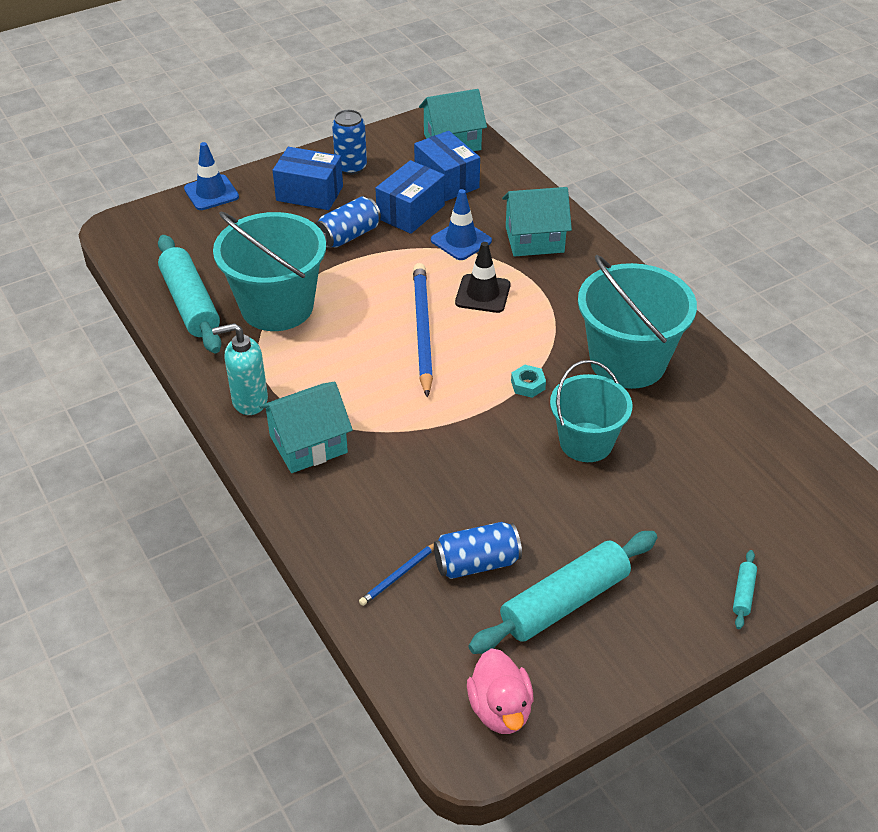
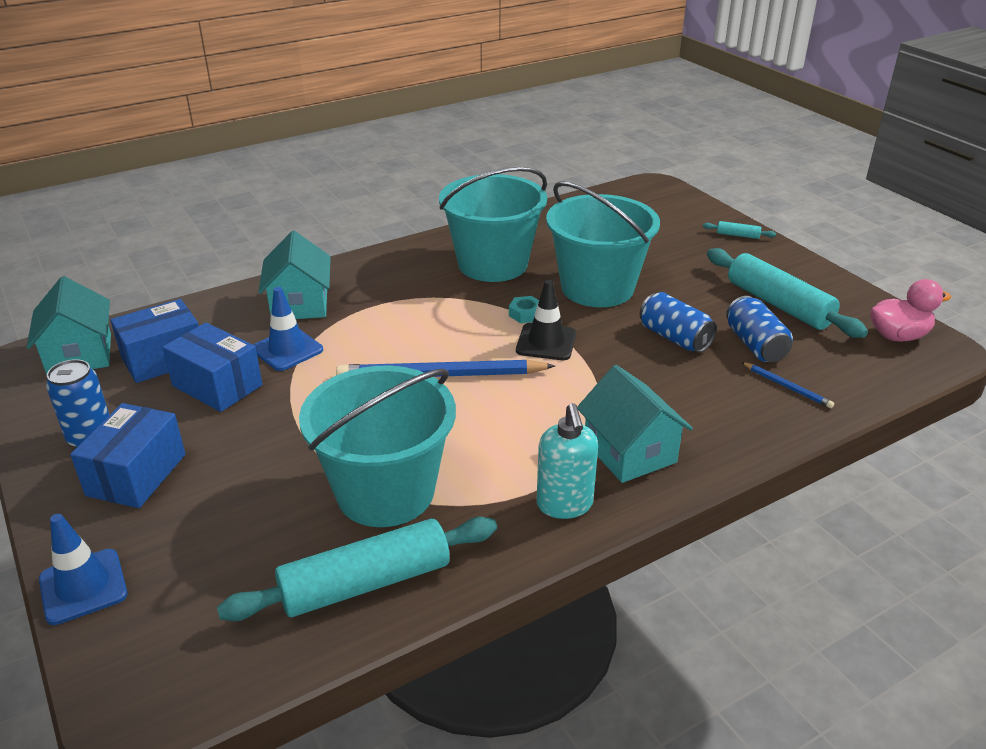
camera: 90 degrees left, 10 degrees down
blue can [315,196,381,248] -> blue can moved to [639,292,717,352]
black traffic cone [455,242,510,313] -> black traffic cone moved to [516,280,576,360]
turquoise bucket [550,360,632,462] -> turquoise bucket [546,181,660,307], size x1.51

